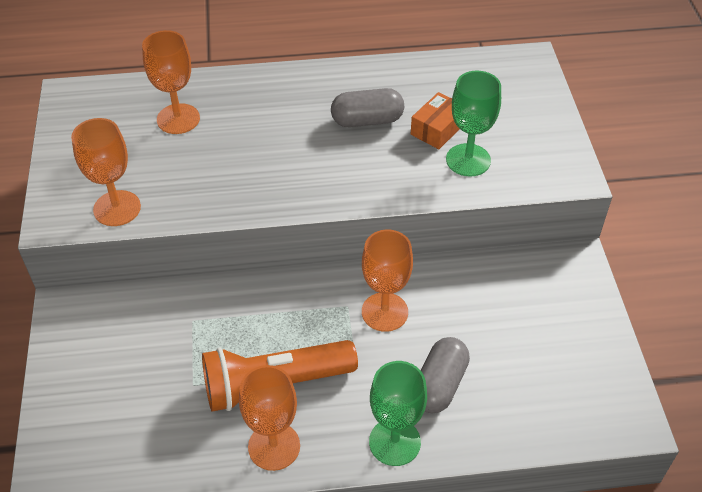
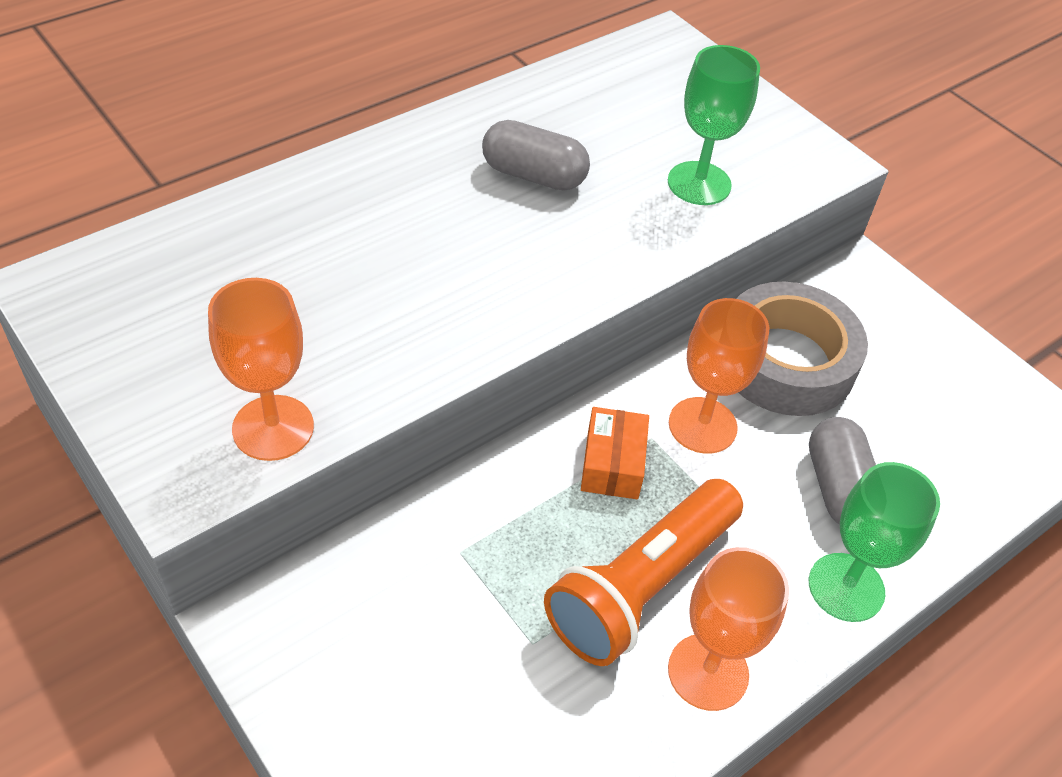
camera: 35 degrees left, 0 degrees up
orange goblet [142,30,200,134] -> none
grey capsule [331,88,404,127] -> grey capsule turned 60 degrees clockwise [482,120,590,191]
orange box [411,92,460,149] -> orange box moved to [581,407,649,499]
none -> grey tape [736,282,868,416]

